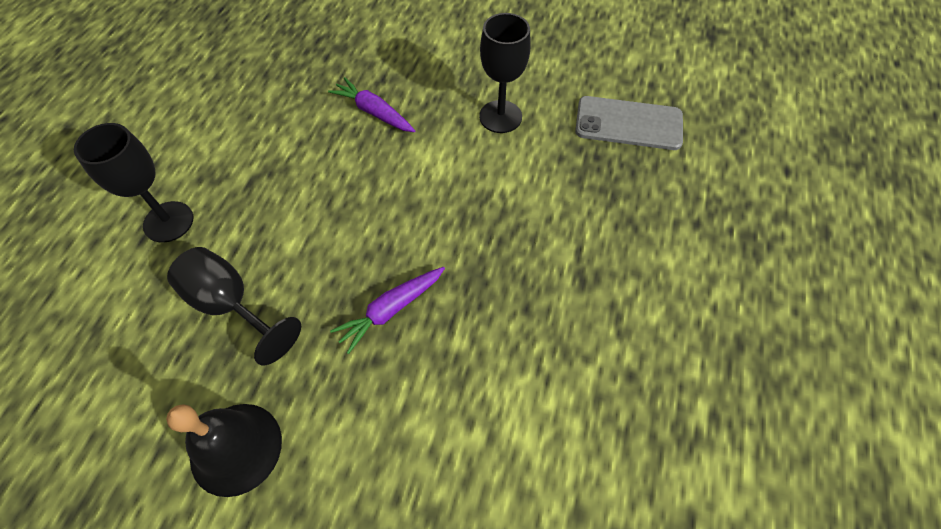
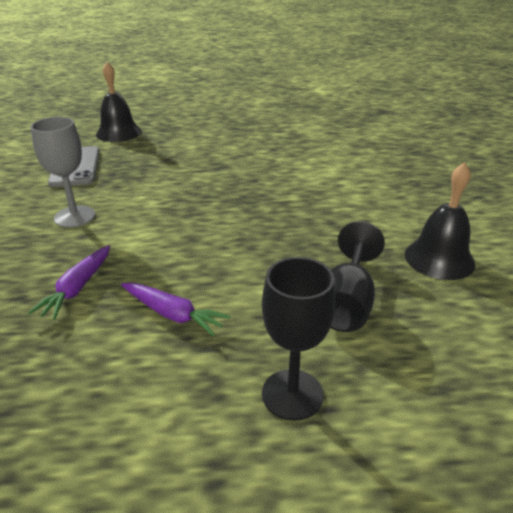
camera: 110 degrees left, 25 degrees down
purple carrot [330,267,445,354] -> purple carrot moved to [121,283,231,336]
black goblet [479,13,531,133] -> grey goblet [31,117,95,228]
none -> black bell [96,62,142,142]

